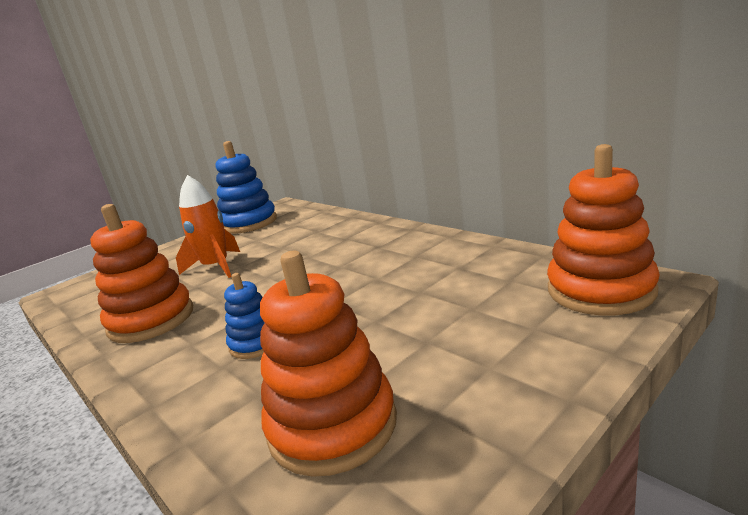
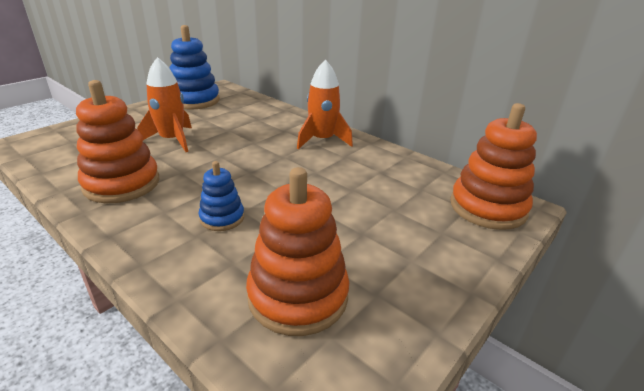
camera: 10 degrees left, 10 degrees up
none -> orange rocket [297,60,353,149]

